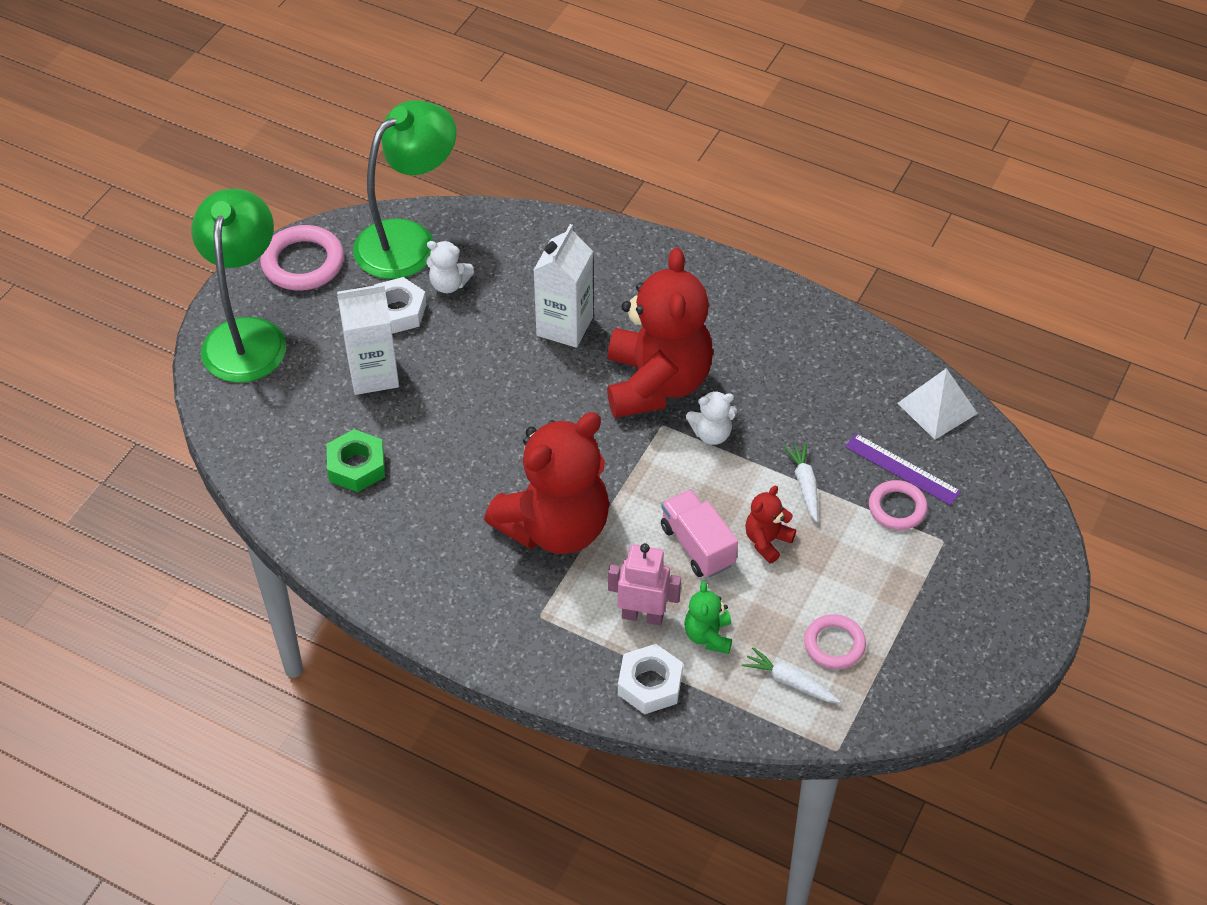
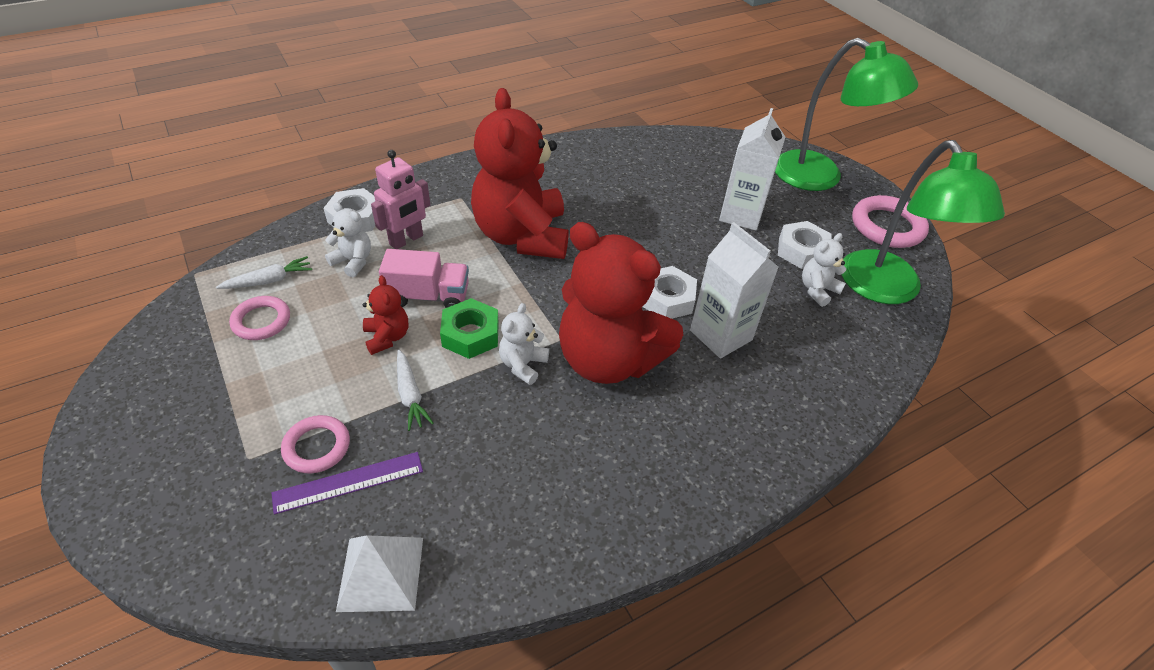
camera: 120 degrees right, 5 degrees down
green nut [327,429,385,492] -> green nut moved to [440,298,499,359]
green teddy bear [684,582,732,654] -> white teddy bear [325,202,371,277]
white carrot [784,443,818,522] -> white carrot turned 45 degrees clockwise [397,350,434,431]
none -> white nut [642,266,697,319]

